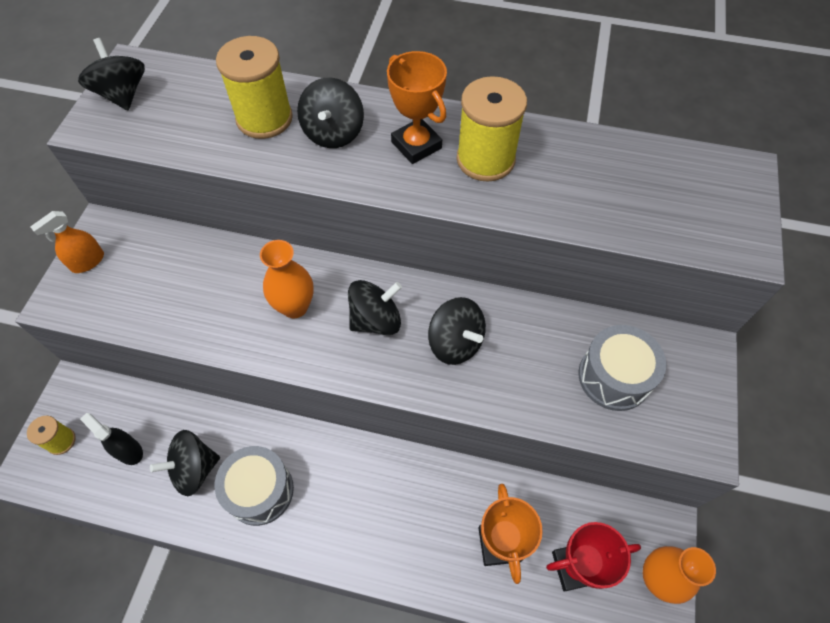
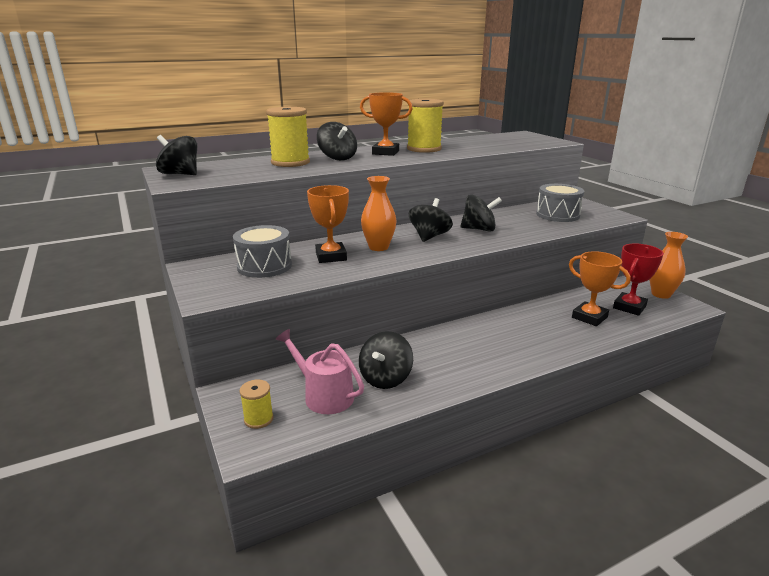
camera: 40 degrees left, 35 degrees down
orange spray bottle [30,211,104,273] -> none
black spray bottle [80,413,143,465] -> pink watering can [276,329,364,414]
grey drum [215,446,294,526] -> grey drum moved to [233,225,292,278]
none -> orange trophy [307,185,349,263]

